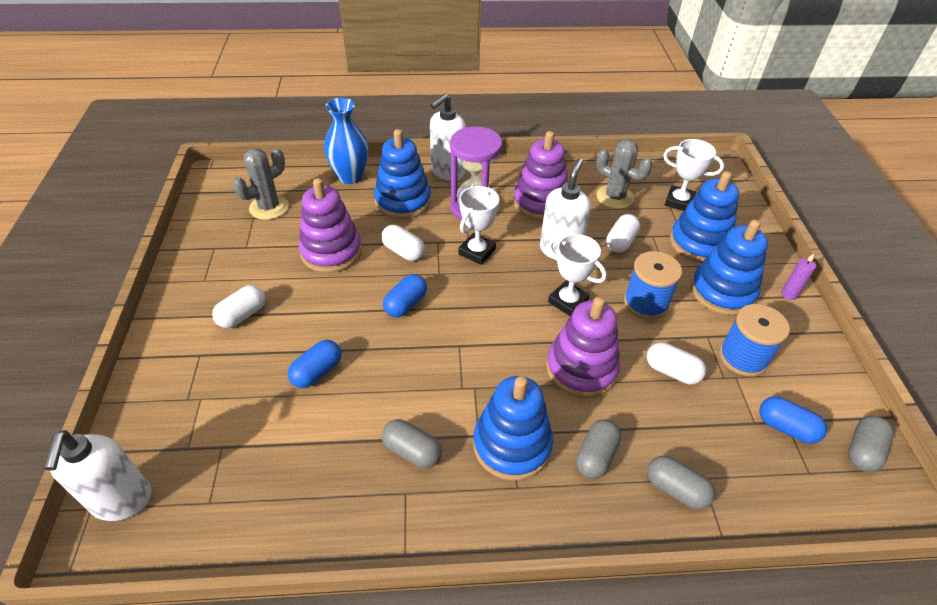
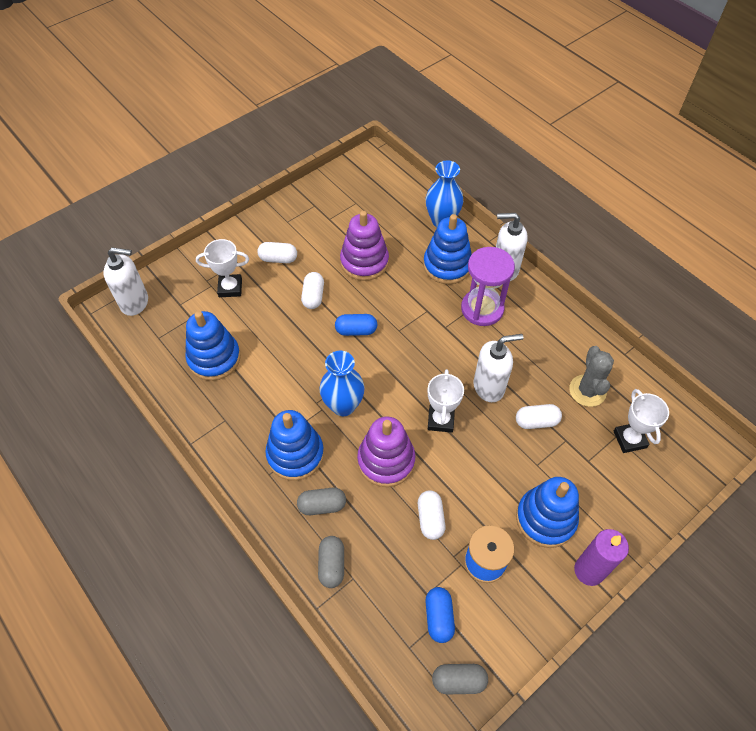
camera: 55 degrees right, 10 degrees up
white soap dispenser [44,430,152,521] -> white soap dispenser turned 135 degrees counterclockwise [103,248,148,316]
grey cactus [233,148,289,220] -> none
blue capsule [288,340,341,388] -> none
white capsule [381,225,425,261] -> white capsule moved to [301,272,324,309]
grey capsule [382,419,442,468] -> none
white trophy [459,186,499,265] -> white trophy moved to [196,239,249,297]
purple stacking toy [513,131,568,221] -> none
blue spool [624,251,682,320] -> none
blue stacking toy [670,171,739,263] -> blue stacking toy moved to [185,311,241,381]
purple candle [781,254,816,300] -> purple candle [574,529,629,586], size x1.95
none -> blue vase [320,351,365,416]

